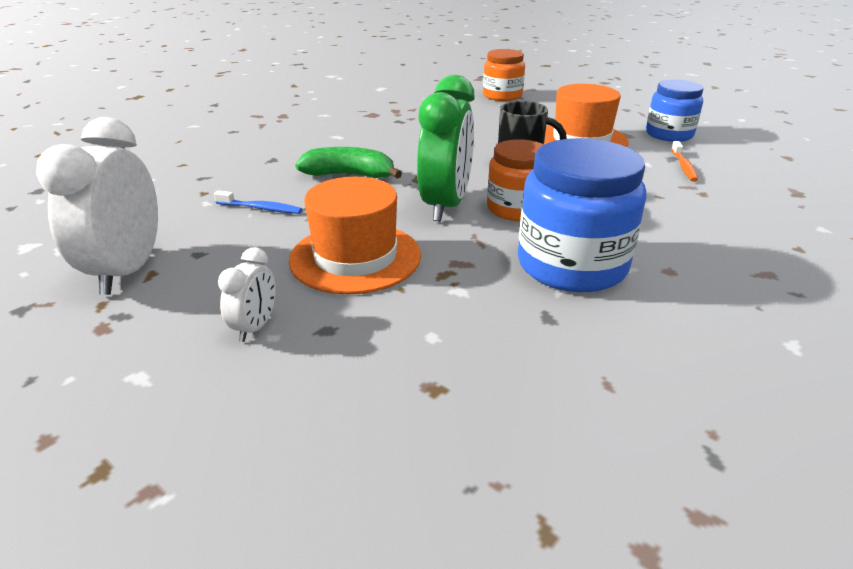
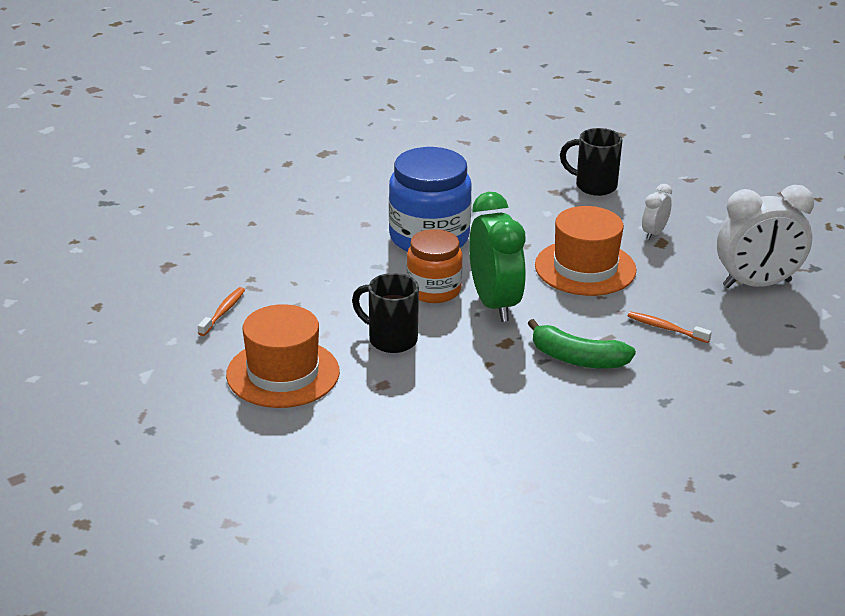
camera: 165 degrees left, 0 degrees up
white clock [36,117,158,295] -> white clock turned 60 degrees clockwise [717,185,814,288]
blue toothbrush [214,190,302,214] -> orange toothbrush [628,311,712,343]
green clock [417,75,475,221] -> green clock turned 135 degrees clockwise [469,192,526,322]
orange jar [483,49,525,101] -> none
blue jar [646,80,703,142] -> none
none -> black mug [560,128,622,196]

